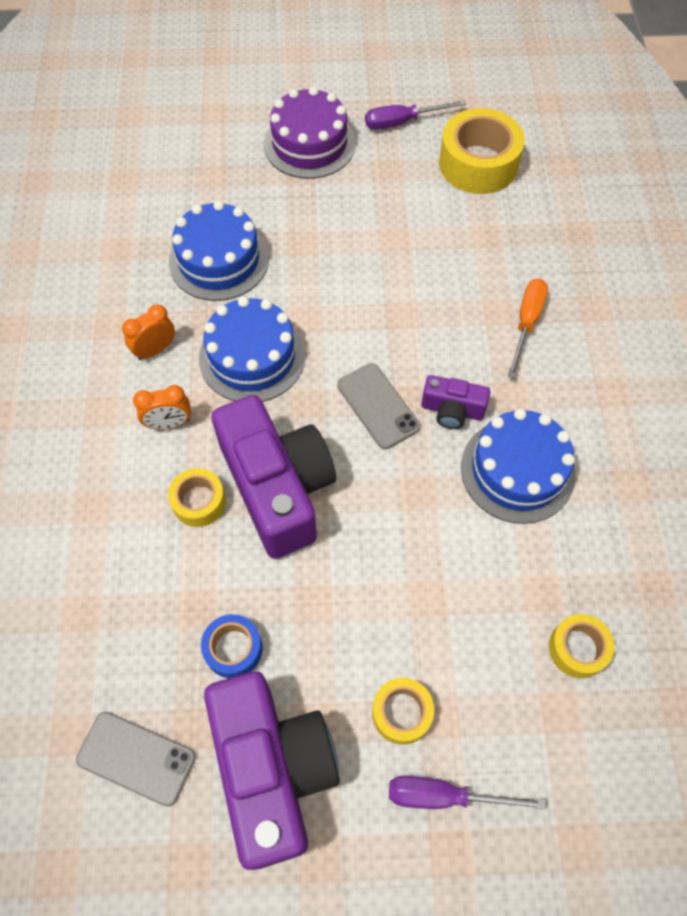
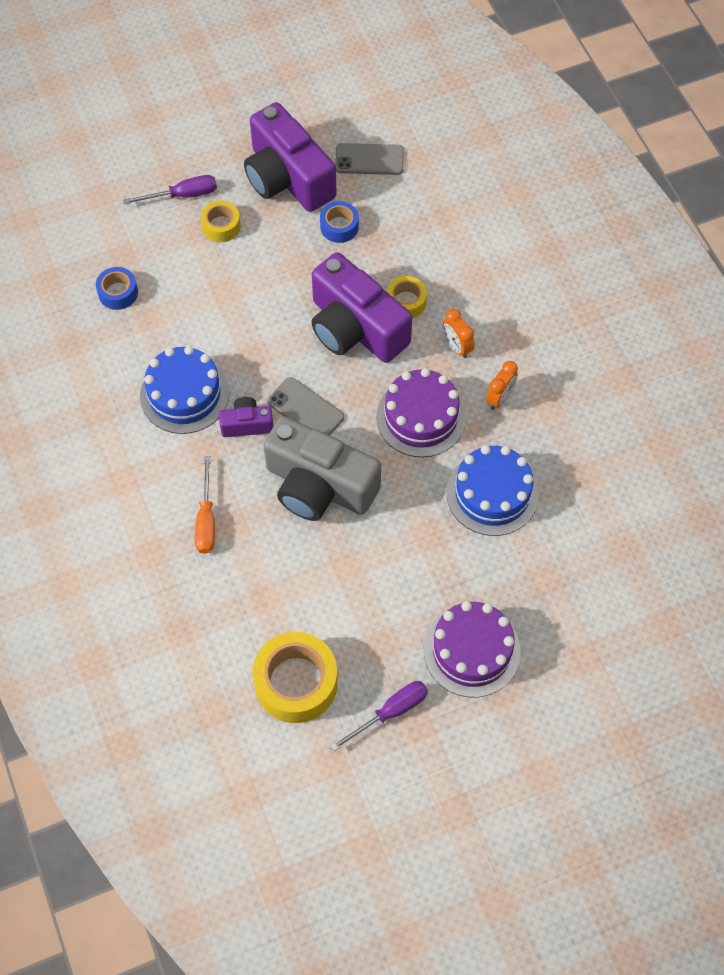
camera: 160 degrees right, 0 degrees up
orange clock [133,385,191,430] -> orange clock turned 90 degrees counterclockwise [443,309,475,358]
blue cake [199,296,305,402] -> purple cake [376,368,466,457]
yellow tape [549,614,615,678] -> blue tape [96,267,138,310]
none -> grey camera [263,416,381,521]

